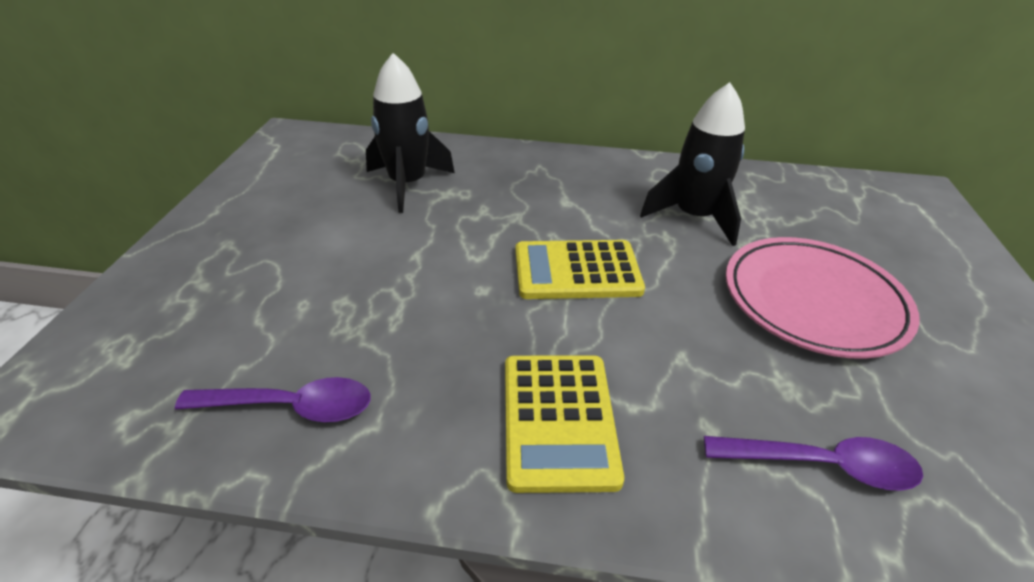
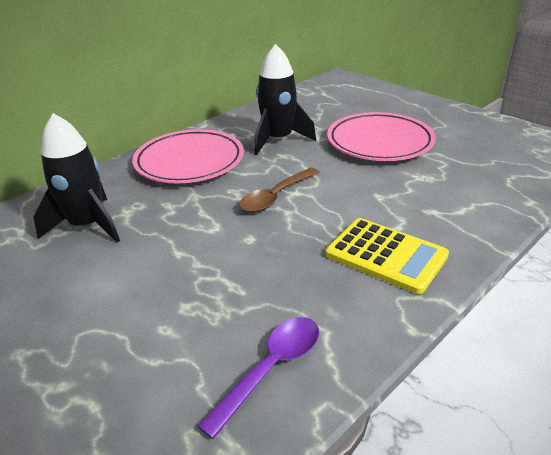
camera: 50 degrees left, 5 degrees down
yellow calculator [515,240,645,299] -> brown spoon [239,167,319,212]
purple spoon [704,436,923,491] -> none
none -> pink plate [132,129,244,183]

